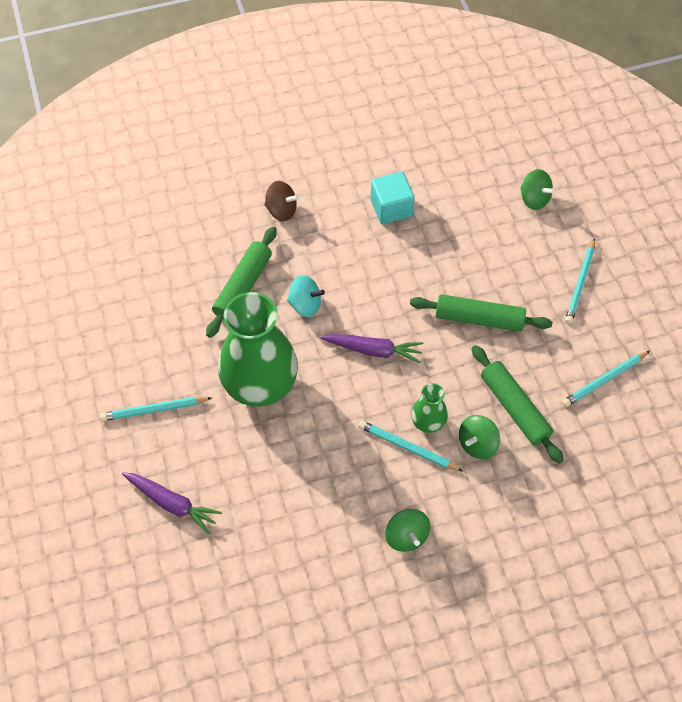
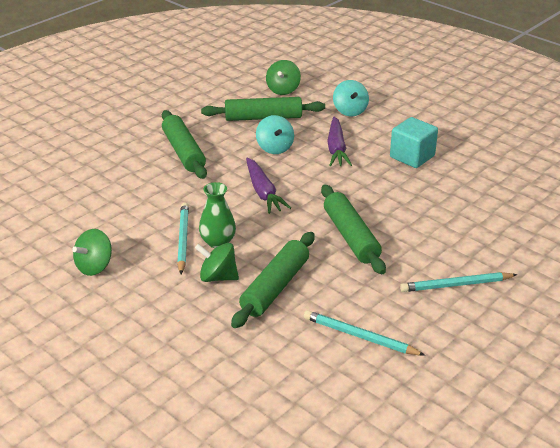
camera: 60 degrees right, 25 degrees down
turquoise pencil [100,397,212,421] -> none
purple carrot [122,472,222,534] -> purple carrot moved to [327,116,352,166]
green vase [218,292,298,407] -> green rolling pin [162,110,207,179]
brown spinning top [264,181,299,221] -> turquoise spinning top [333,80,369,116]
green spinning top [520,169,555,210] -> green spinning top moved to [266,60,301,95]

